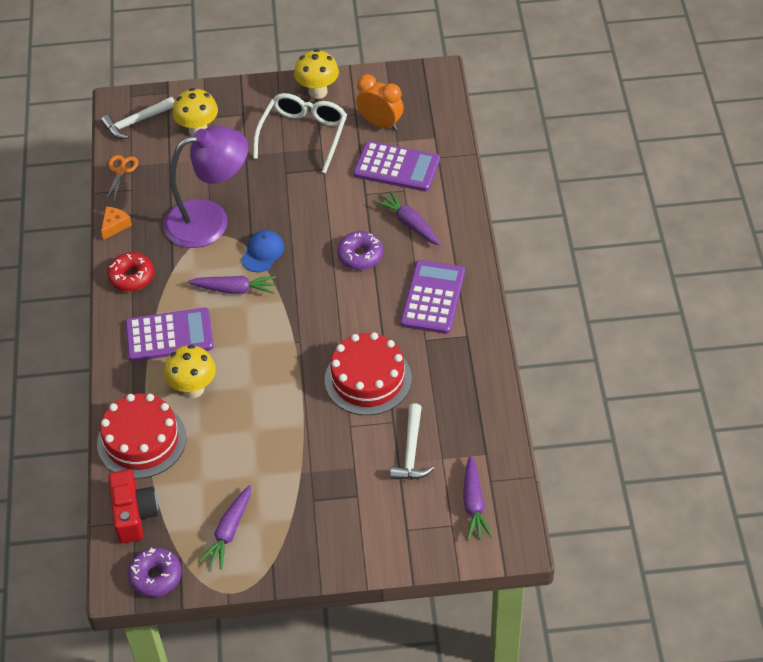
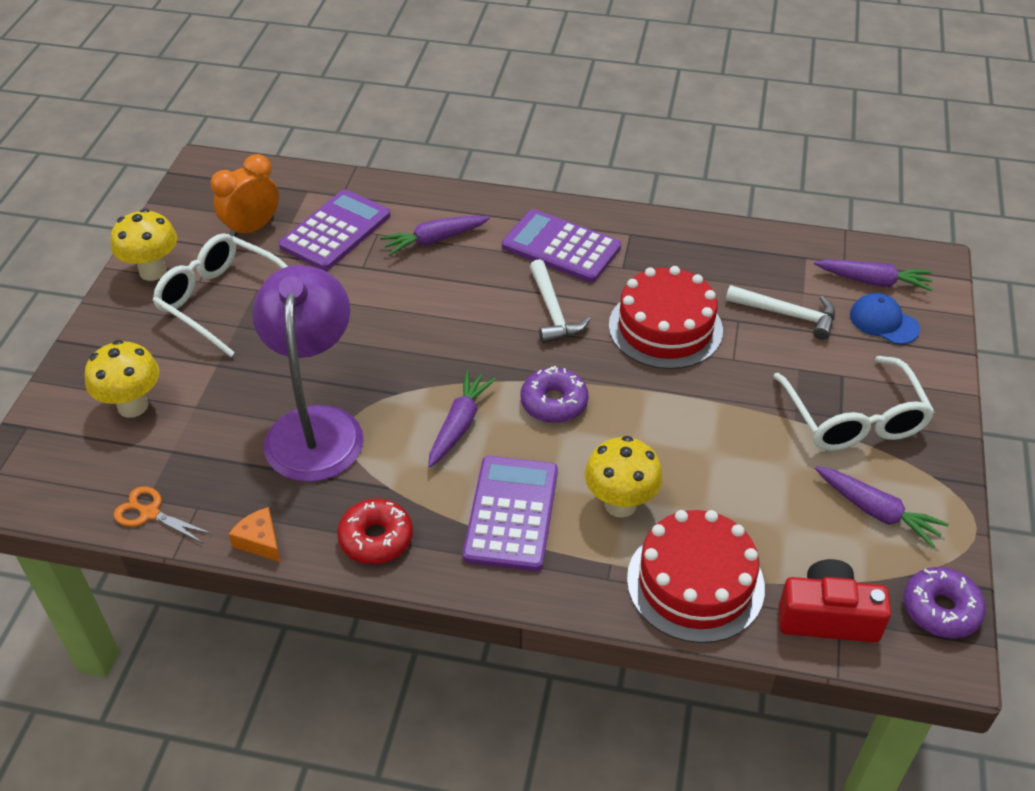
camera: 75 degrees left, 5 degrees down
white hammer [101,97,174,139] -> white hammer moved to [530,259,590,344]
blue cap [241,230,284,272] -> blue cap moved to [850,293,920,344]
purple donut [337,231,384,270] -> purple donut moved to [521,366,589,423]
none -> white glasses [773,356,935,451]

